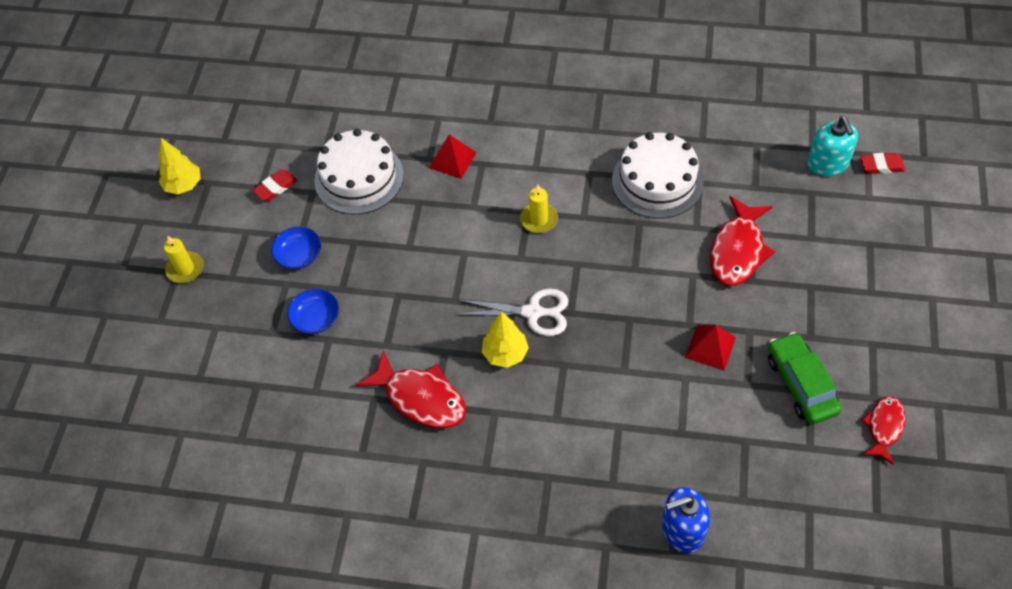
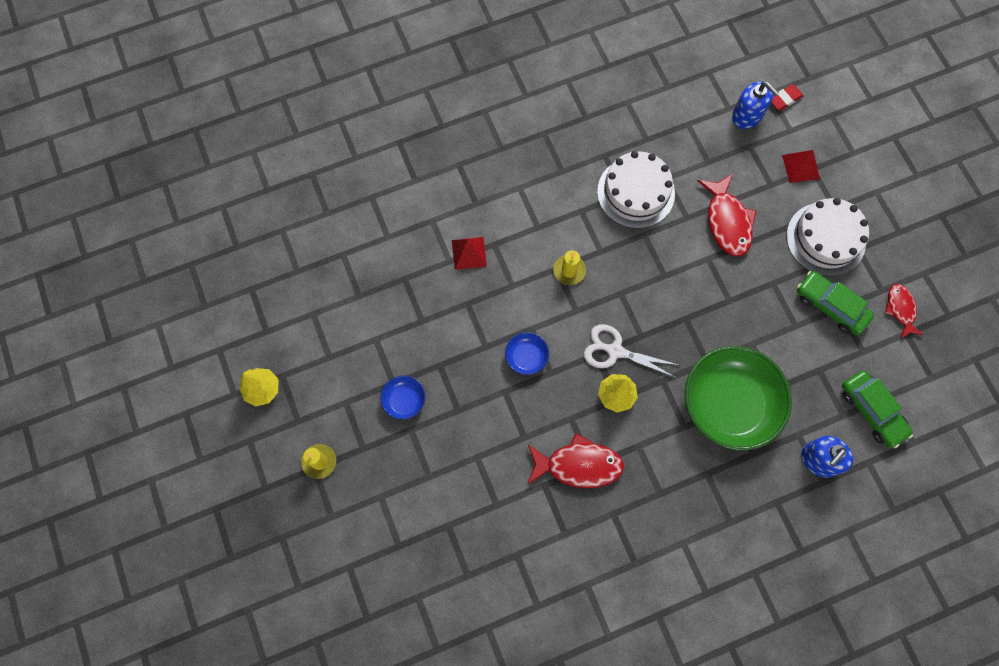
camera: 35 degrees left, 15 degrees up
red eraser [252,170,297,201] -> none
blue bowl [287,289,339,334] -> blue bowl moved to [505,332,549,375]
white cake [314,129,404,214] -> white cake moved to [786,198,869,276]
white scissors [456,288,568,336] -> white scissors turned 135 degrees counterclockwise [584,324,678,378]
red pyramid [685,325,736,370] -> red pyramid moved to [782,150,820,183]
turquoise soap dispenser [807,116,858,176] -> blue soap dispenser [732,81,779,129]
none -> green bowl [685,346,792,450]
none -> green car [842,370,913,448]

